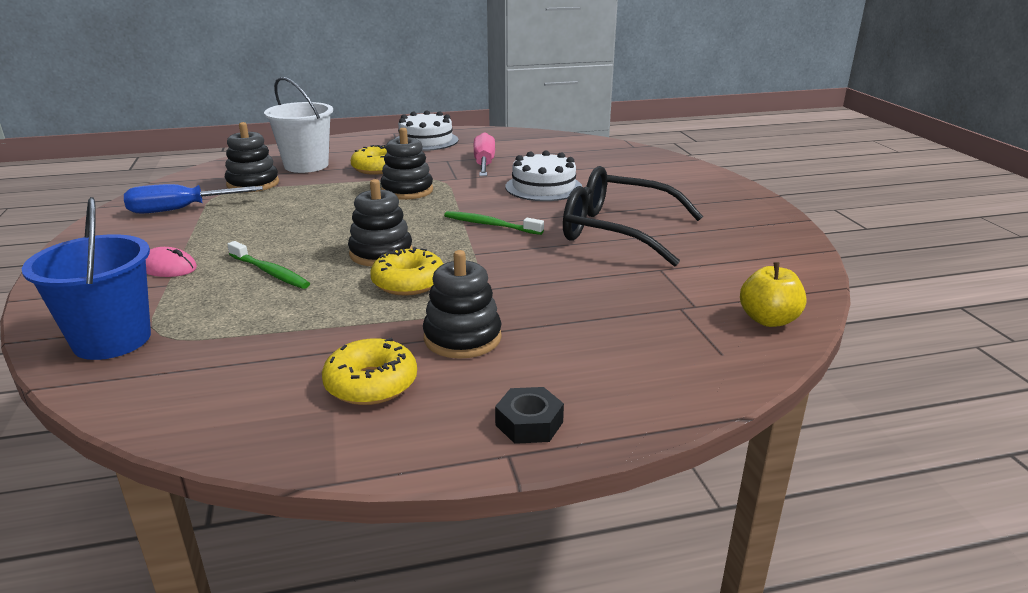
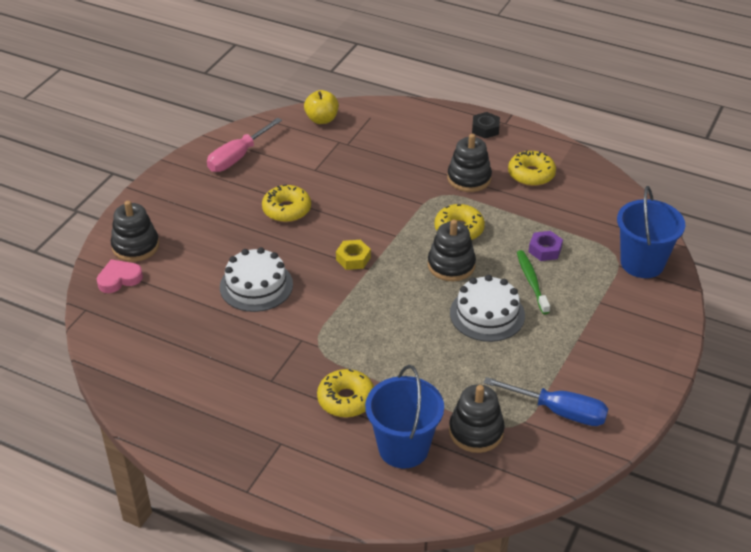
camera: 140 degrees left, 15 degrees up
pink mouse [146,247,197,277] -> none
white bucket [264,77,333,173] -> blue bucket [365,365,444,468]
black stacking toy [380,128,433,200] -> black stacking toy moved to [111,201,159,262]
white cake [396,110,458,151] -> white cake moved to [450,275,525,342]
green toothbrush [444,211,544,235] -> yellow nut [336,240,371,270]
pink screwdriver [474,132,495,176] -> pink screwdriver moved to [207,118,282,172]
black glasses [563,166,703,267] -> yellow donut [262,184,311,222]
none -> pink heart [97,260,143,293]
none -> purple nut [528,231,563,261]

